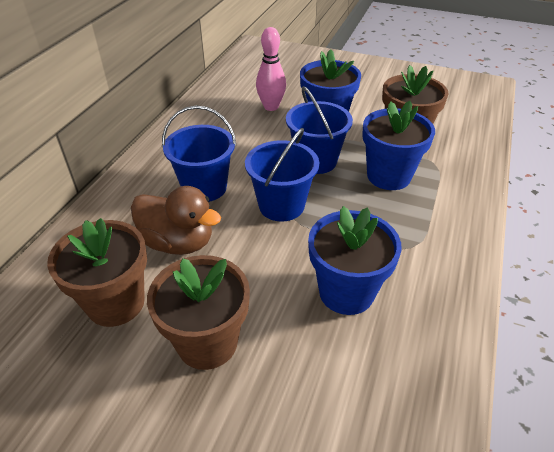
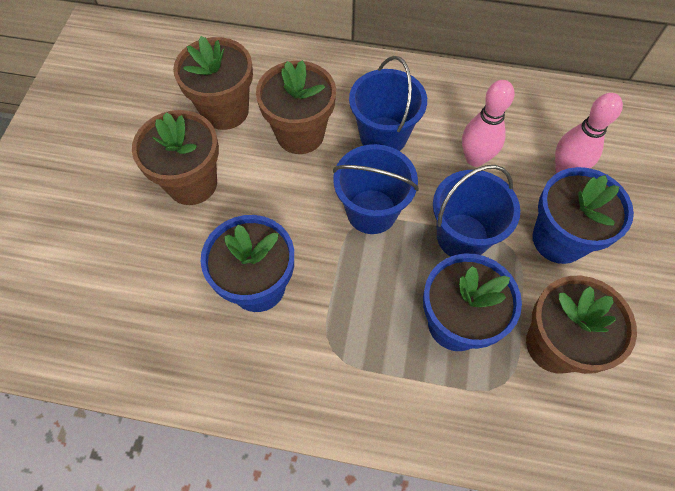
camera: 80 degrees right, 20 degrees up
brown duck [131,186,221,255] -> brown flower pot [256,60,336,154]
none -> pink bowling pin [462,80,515,167]

